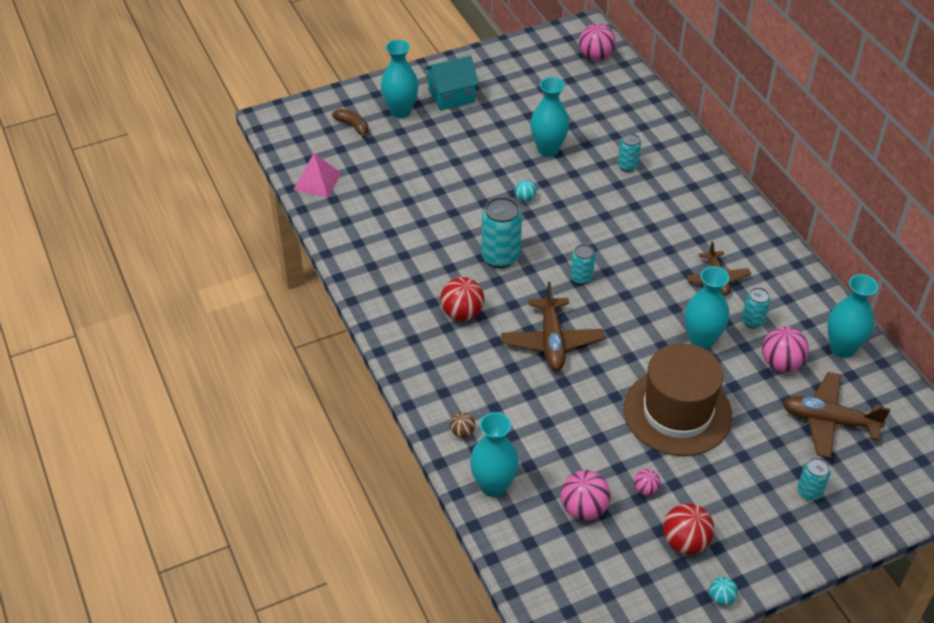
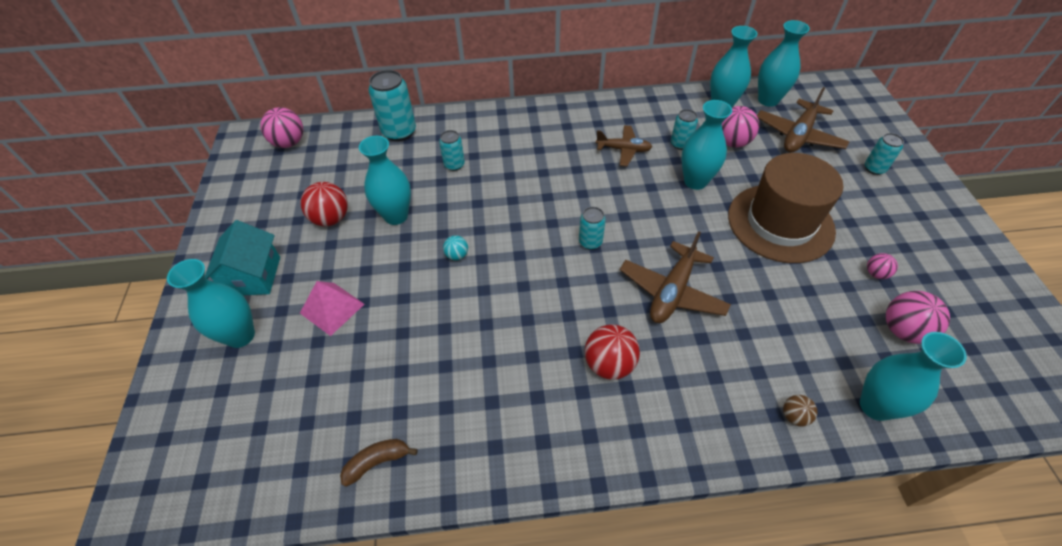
camera: 70 degrees left, 5 degrees up
pink pyramid [293,153,341,198] -> pink pyramid moved to [300,281,364,336]
brown banana [332,109,368,139] -> brown banana moved to [340,439,418,487]
turquoise can [481,197,522,268] -> turquoise can moved to [368,70,416,141]
brown plane [502,282,604,370] -> brown plane turned 105 degrees clockwise [620,231,731,323]
red ball [663,503,714,555] -> red ball moved to [301,182,348,226]
turquoise ball [709,577,738,606] -> none
none -> turquoise vase [758,20,810,107]

